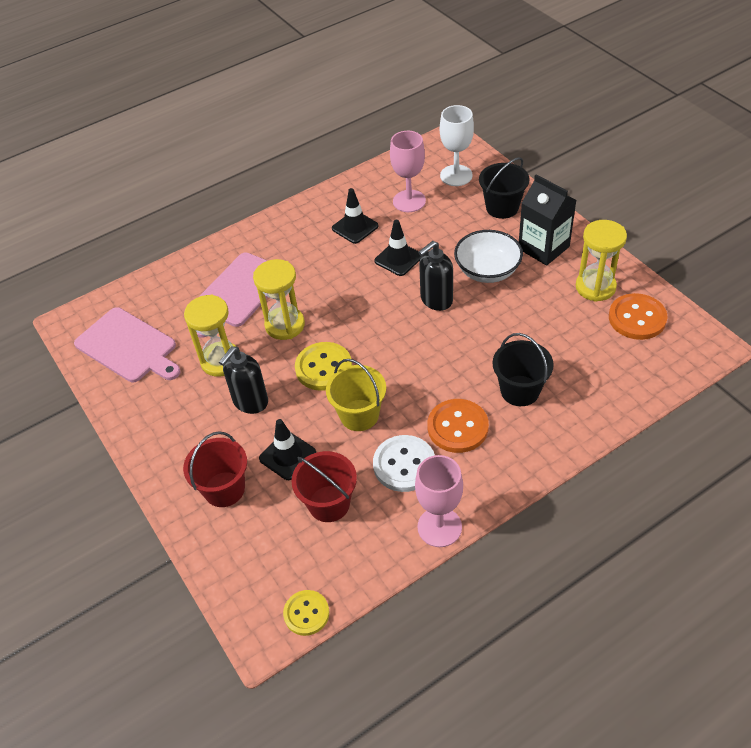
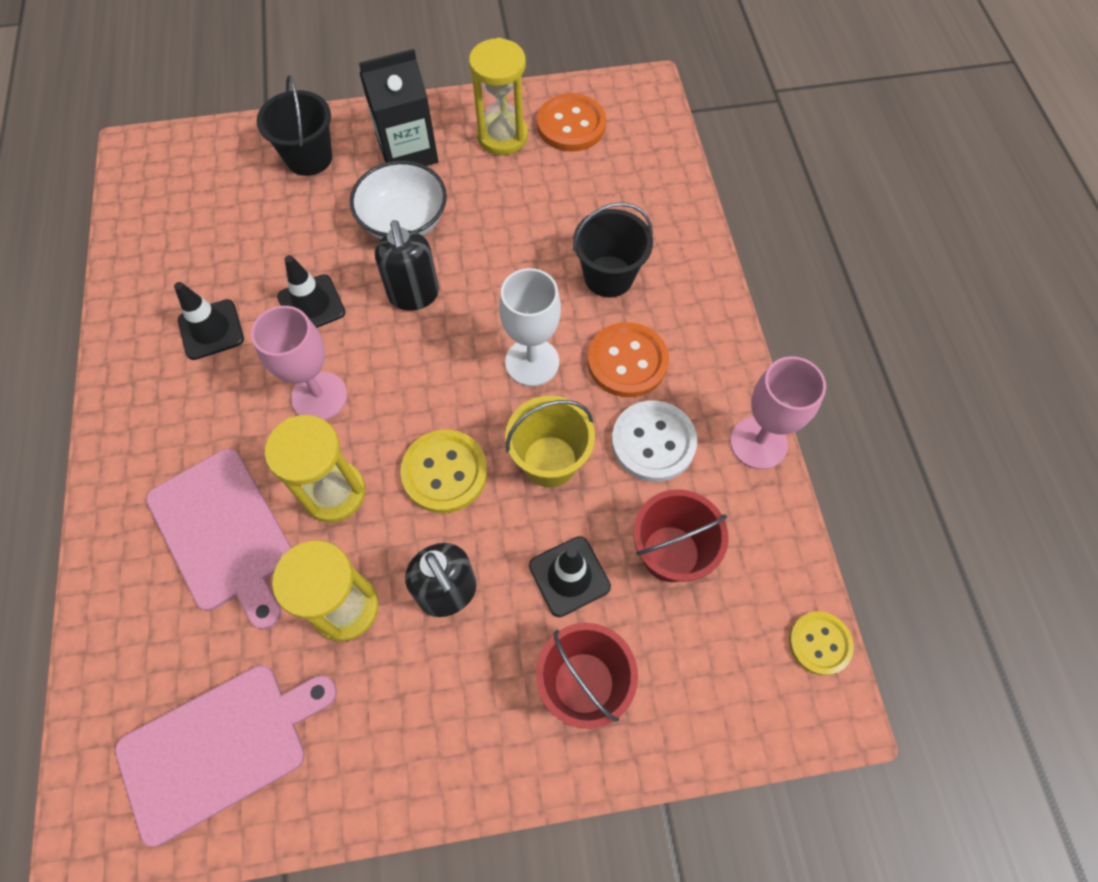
camera: 70 degrees left, 15 degrees up
pink goblet [390,131,426,212] -> pink goblet moved to [251,306,348,420]
white goblet [440,105,474,186] -> white goblet moved to [499,268,561,386]

